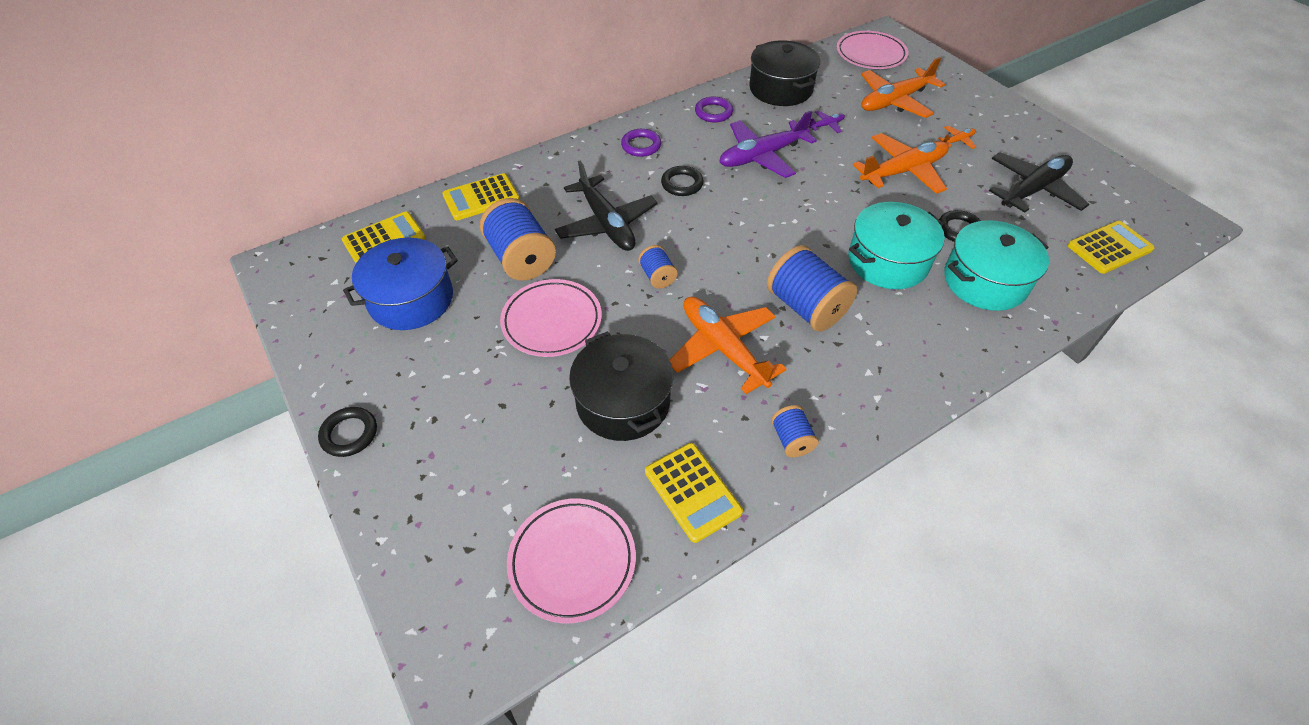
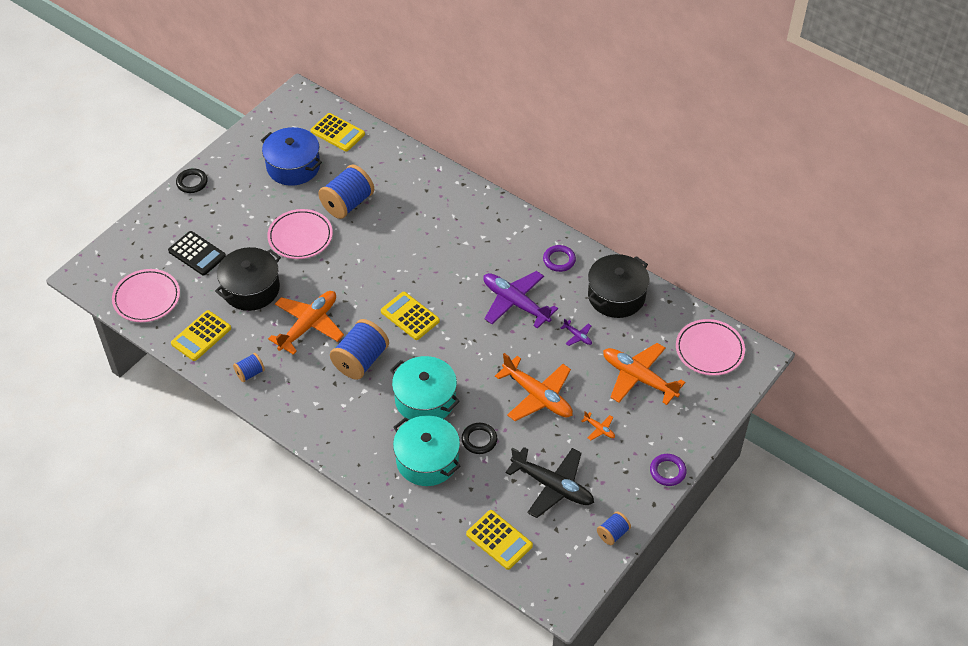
camera: 70 degrees right, 0 degrees up
yellow calculator [442,173,520,220] -> yellow calculator moved to [381,292,440,340]
black plane [555,161,658,251] -> none
purple ring [621,129,661,157] -> purple ring moved to [650,454,687,486]
blue spool [638,245,678,289] -> blue spool moved to [597,512,631,545]
black ring [661,166,703,196] -> none
none -> black calculator [168,231,226,275]

